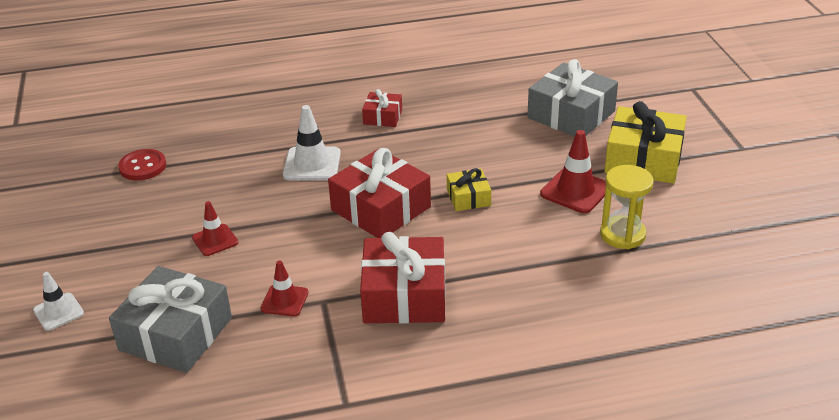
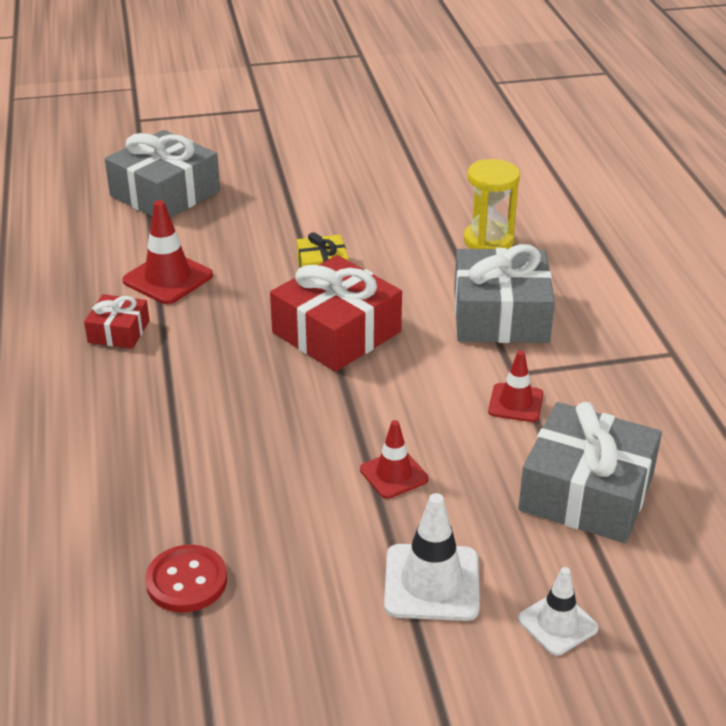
camera: 90 degrees left, 0 degrees up
white traffic cone [283,105,341,180] -> white traffic cone moved to [384,493,480,621]
red gift [360,232,446,323] -> grey gift [454,244,555,343]
red traffic cone [540,130,606,213] -> red traffic cone moved to [122,200,213,304]
yellow hourglass [600,165,654,249] -> yellow hourglass moved to [464,159,520,249]
yellow gift [604,101,687,184] -> none

